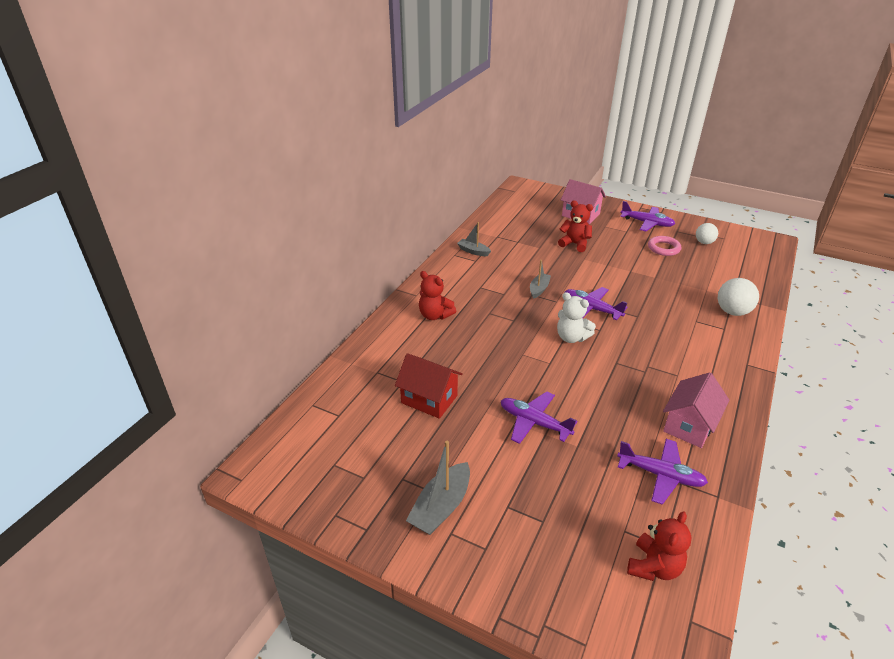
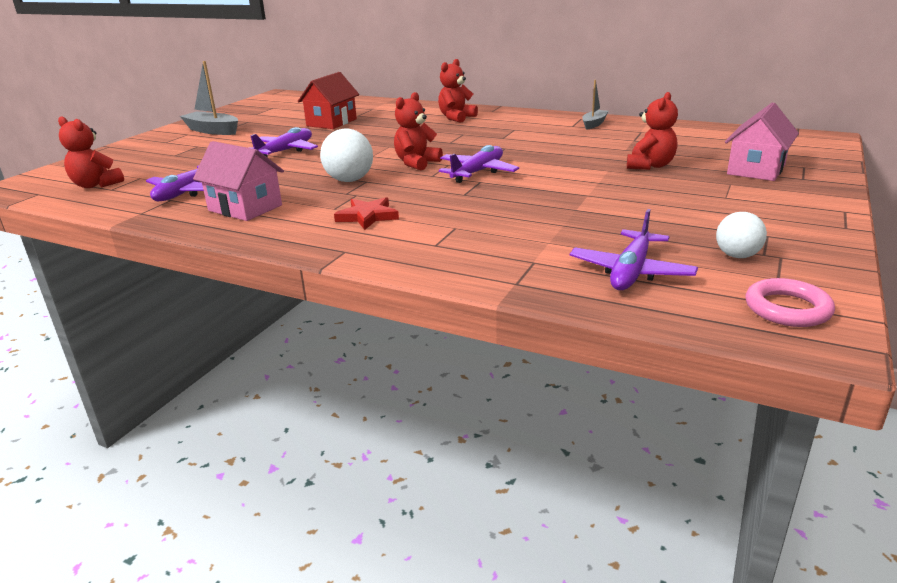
camera: 90 degrees right, 10 degrees down
grey boat [530,260,551,299] -> none
white teddy bear [557,292,596,343] -> red teddy bear [394,92,443,170]
purple plane [620,201,675,231] -> purple plane moved to [570,209,698,290]
pink ring [648,236,681,256] -> pink ring moved to [746,278,835,327]
white ball [718,278,759,316] -> white ball moved to [320,128,373,182]
none -> red star [334,197,399,230]

